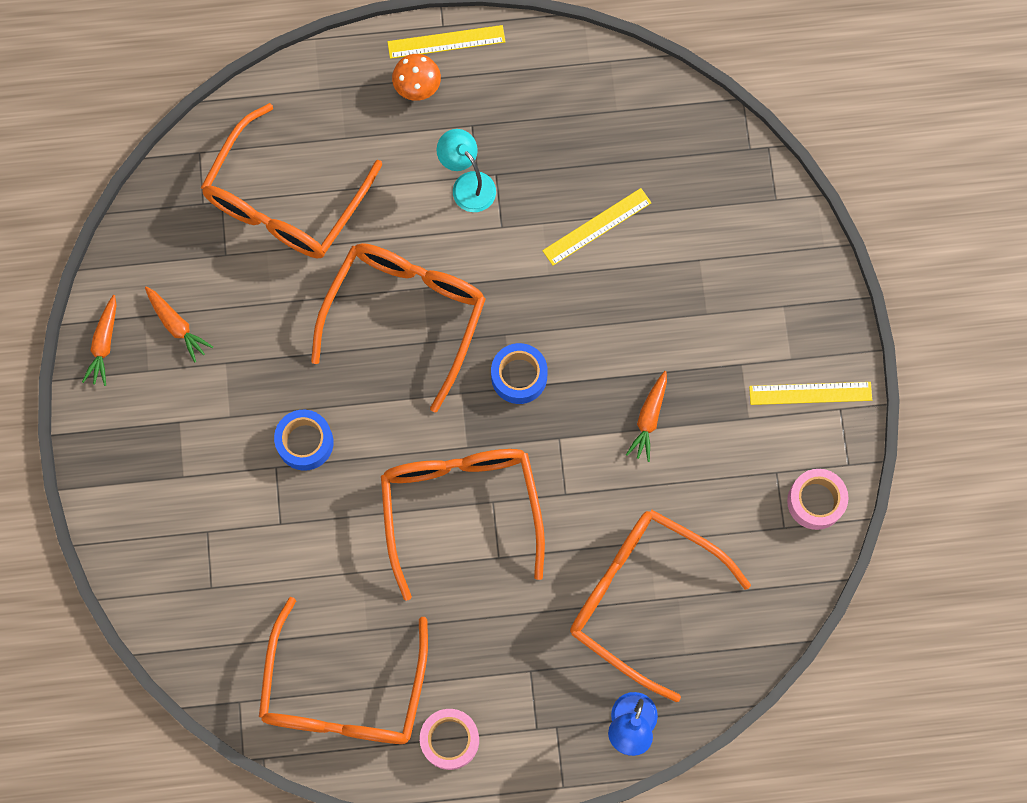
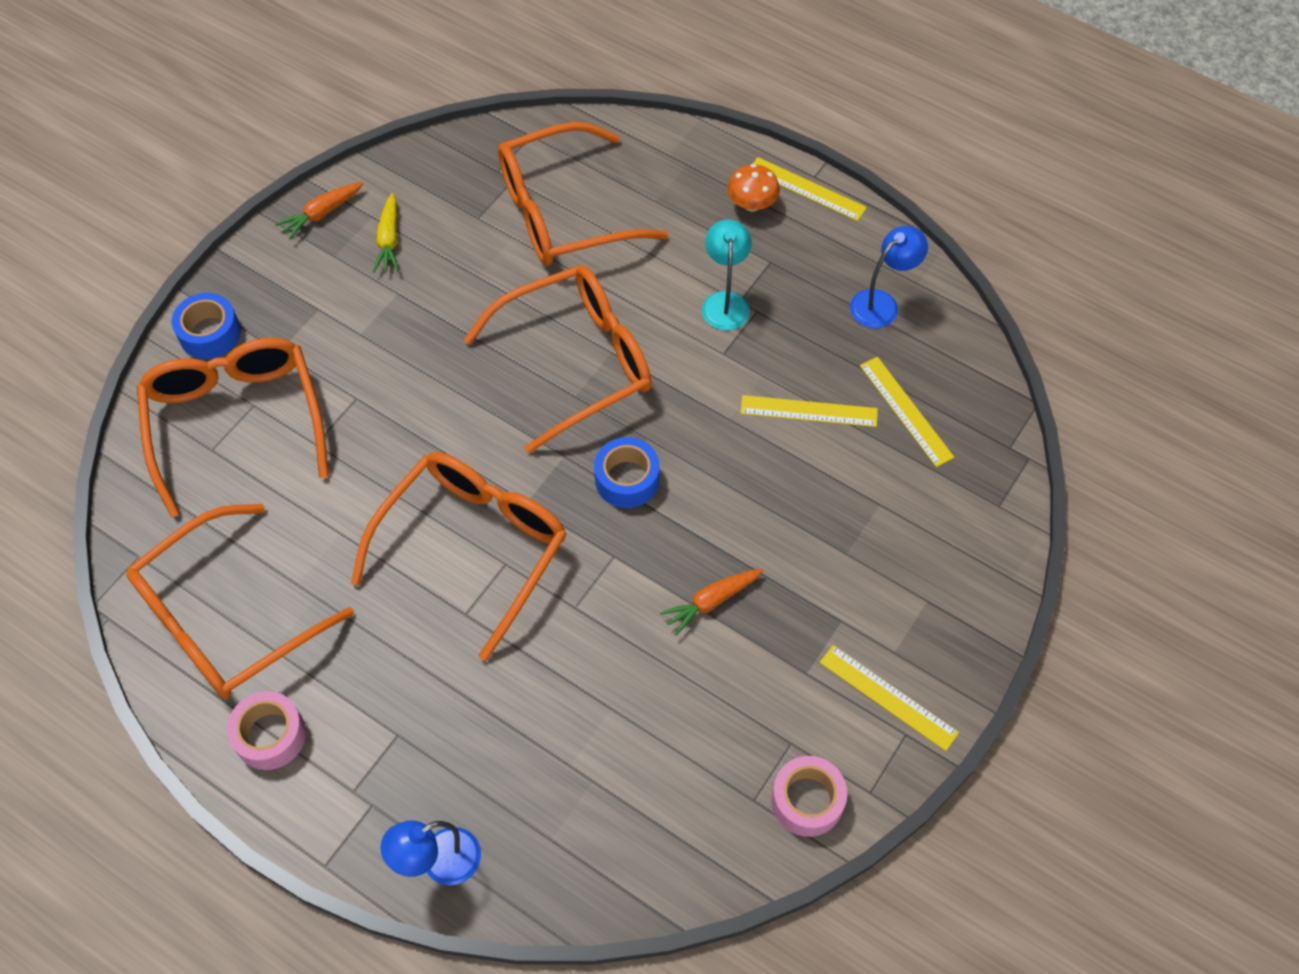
camera: 40 degrees right, 15 degrees down
orange carrot [145,287,213,363] -> yellow carrot [373,193,399,272]
blue tape [274,410,334,471] -> blue tape moved to [172,293,241,359]
orange glasses [570,509,751,702] -> orange glasses moved to [137,338,329,518]
none -> blue lamp [850,226,928,328]
none -> yellow ruler [860,357,954,467]

